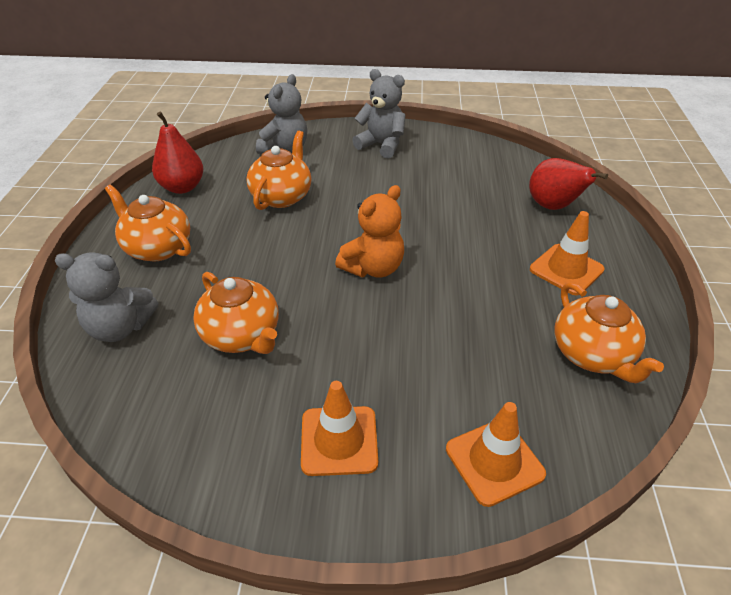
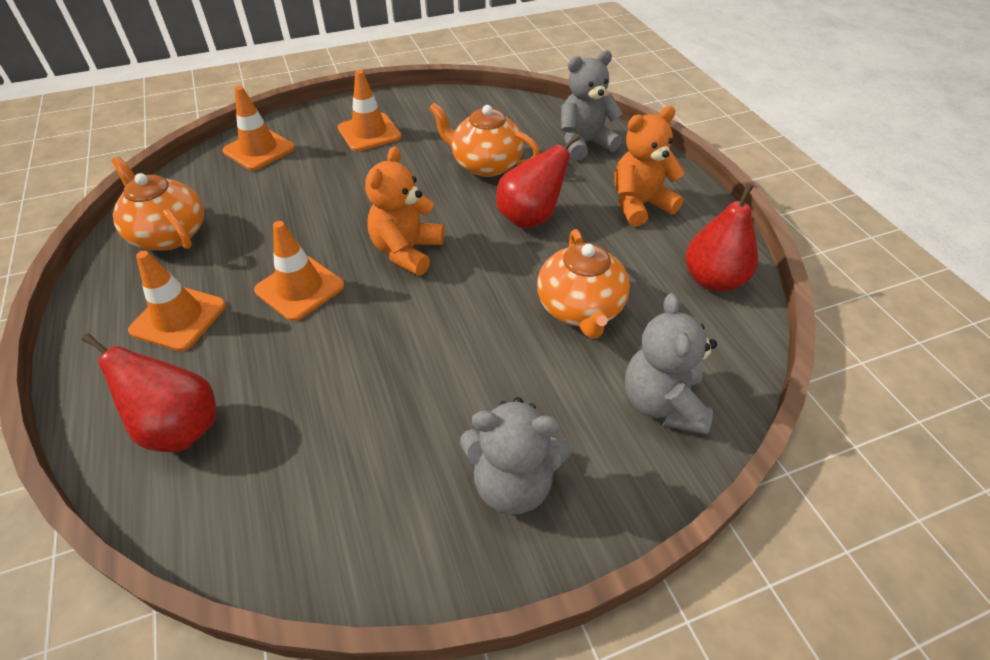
camera: 155 degrees right, 5 degrees up
orange teapot [105,185,191,261] -> orange teddy bear [614,106,685,227]
none -> orange traffic cone [254,221,344,321]
none -> red pear [496,134,580,228]

